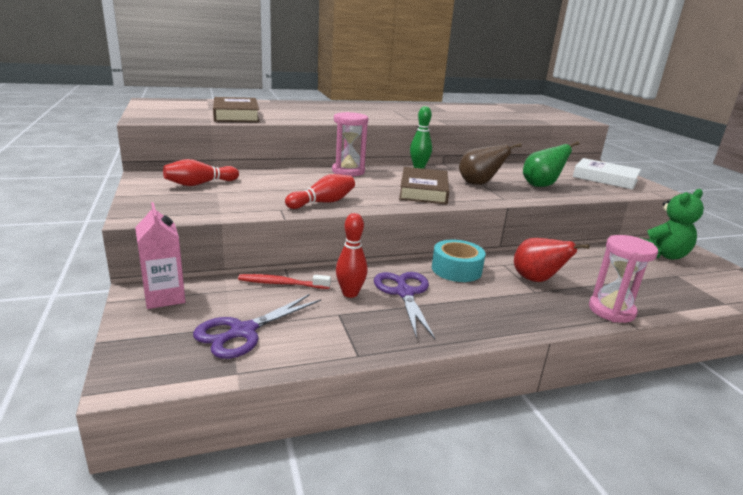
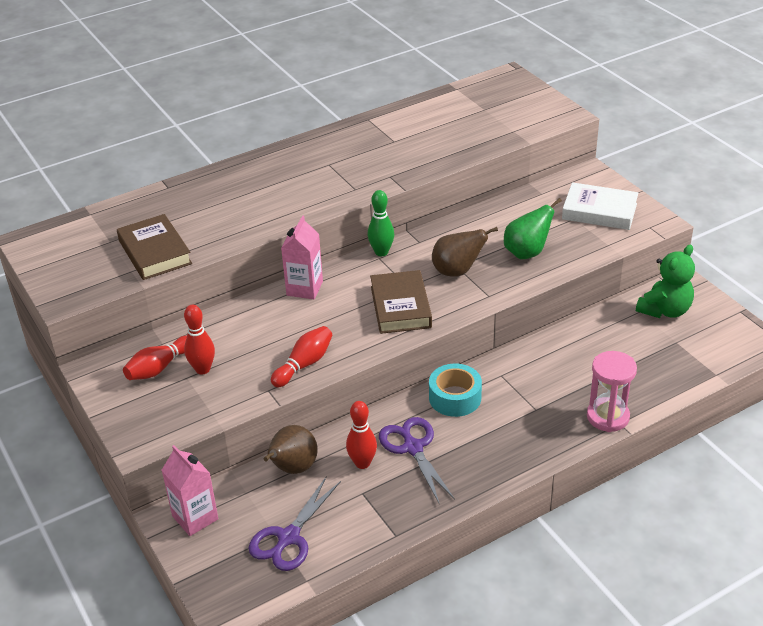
camera: 10 degrees left, 15 degrees up
red toothbrush [238,274,331,289] -> brown pear [263,425,318,474]
pink hourglass [332,112,368,176] -> pink carton [281,216,323,299]
red pear [514,238,590,282] -> none
none -> red bowling pin [184,305,215,374]

